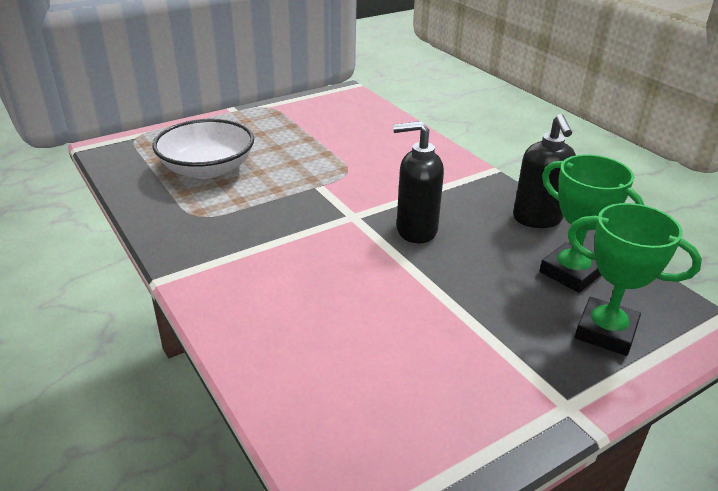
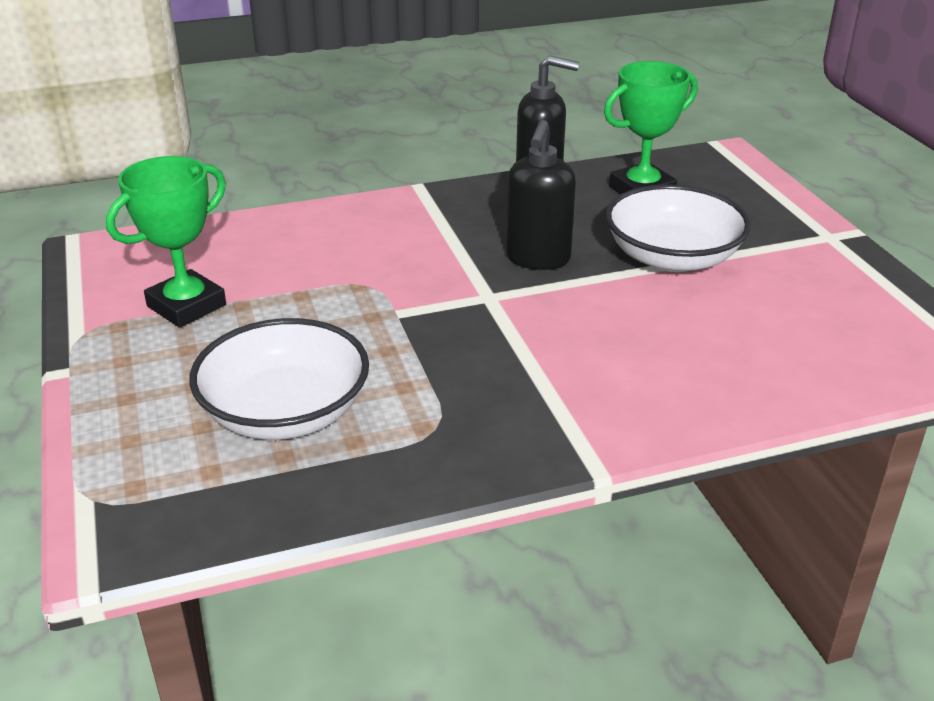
camera: 75 degrees left, 0 degrees up
green trophy [568,203,702,356] -> green trophy moved to [106,156,226,328]
none -> white bowl [606,184,751,272]

